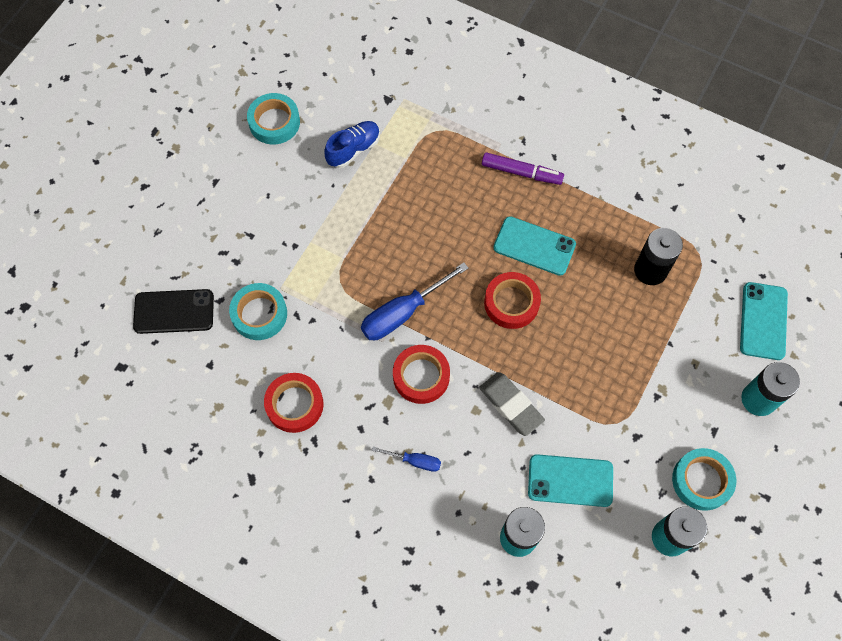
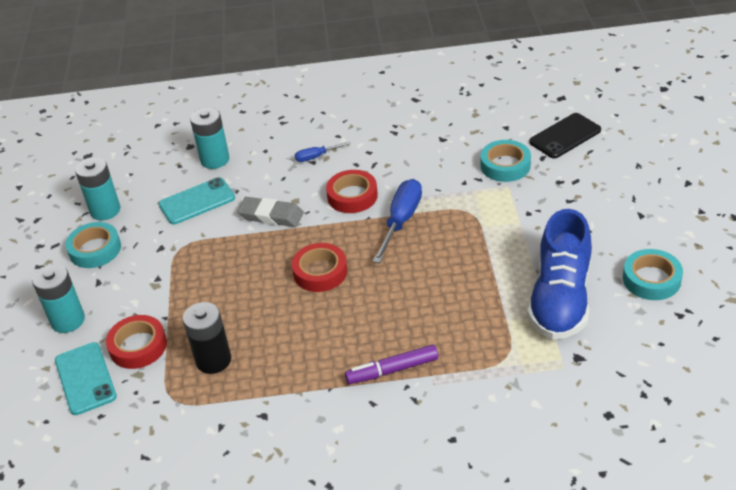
camera: 150 degrees right, 25 degrees down
red tape [264,373,324,433] -> red tape moved to [106,315,167,369]
blue shoe [324,121,380,168] -> blue shoe [527,209,592,340], size x1.85
turquoise phone [493,216,576,276] -> none

